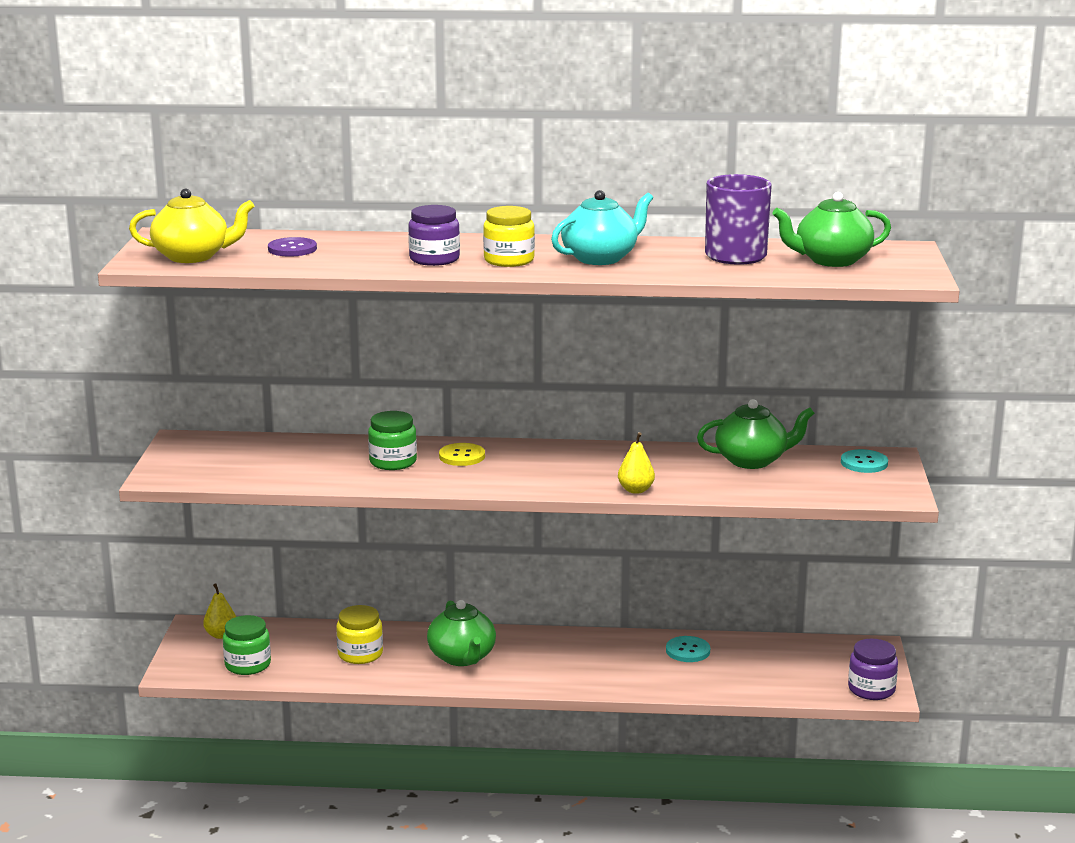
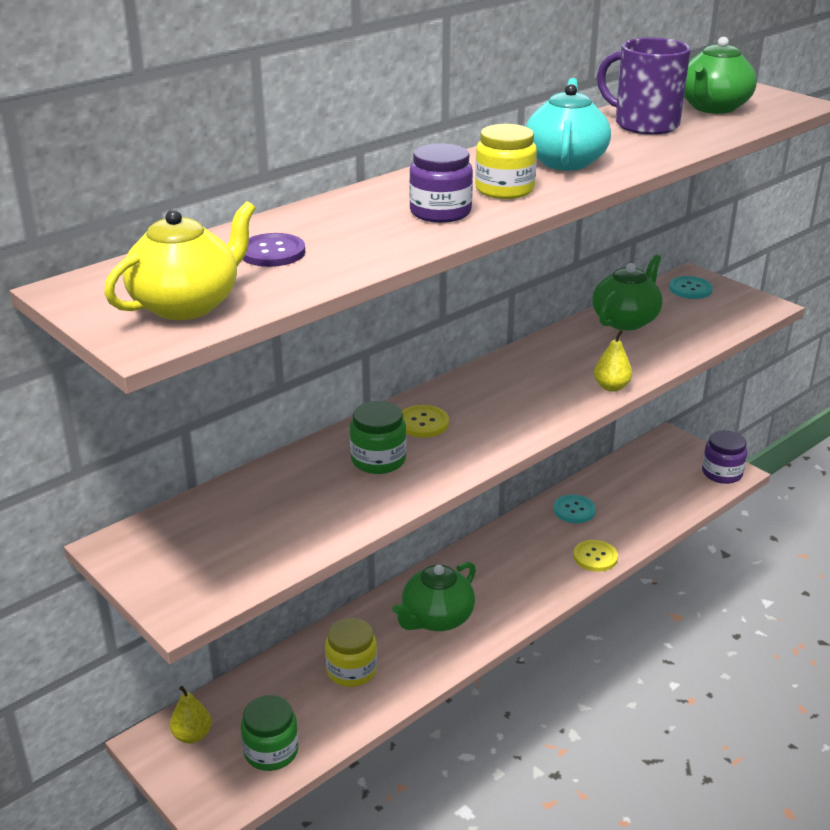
camera: 45 degrees left, 10 degrees up
green teapot [427,600,496,666] -> green teapot turned 105 degrees clockwise [392,562,476,631]
none -> yellow button [573,540,618,572]

